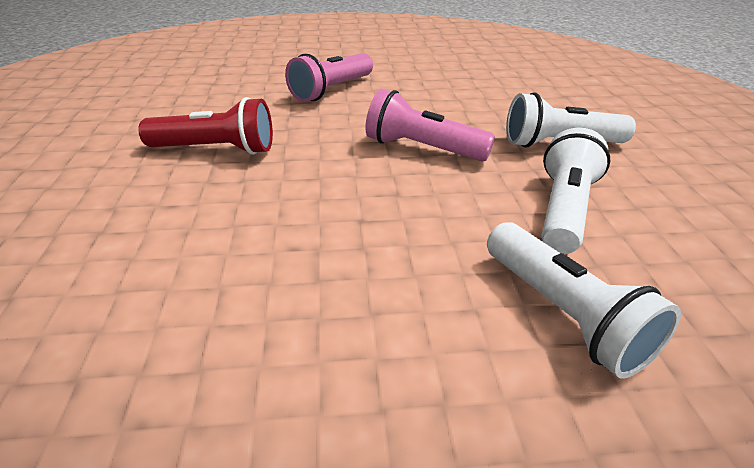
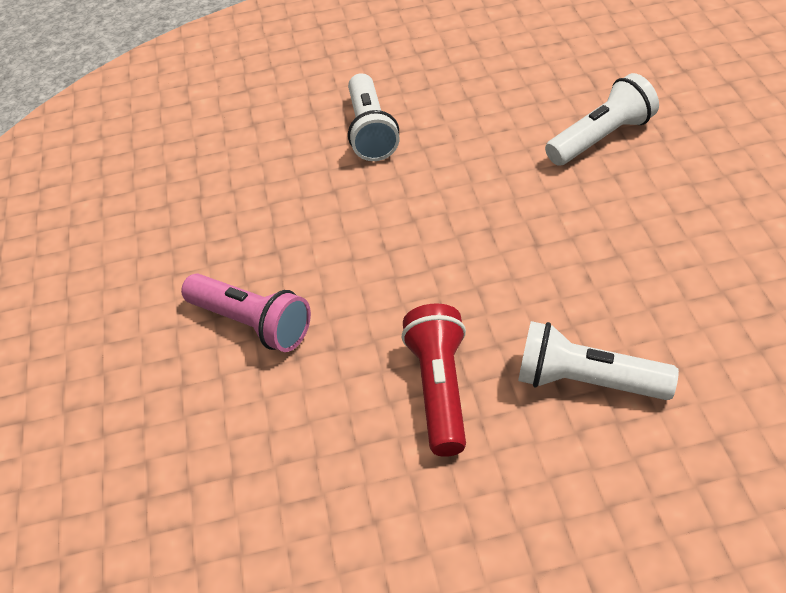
camera: 90 degrees left, 10 degrees up
pink flashlight [365,89,495,162] -> none
white flashlight [541,127,610,254] -> white flashlight moved to [518,321,679,400]

